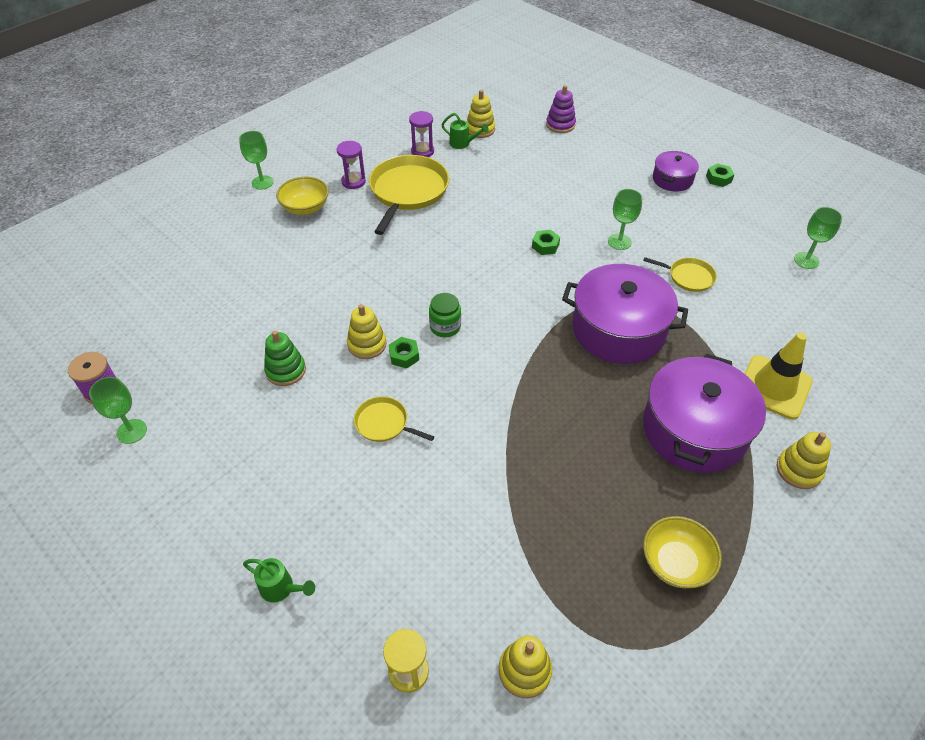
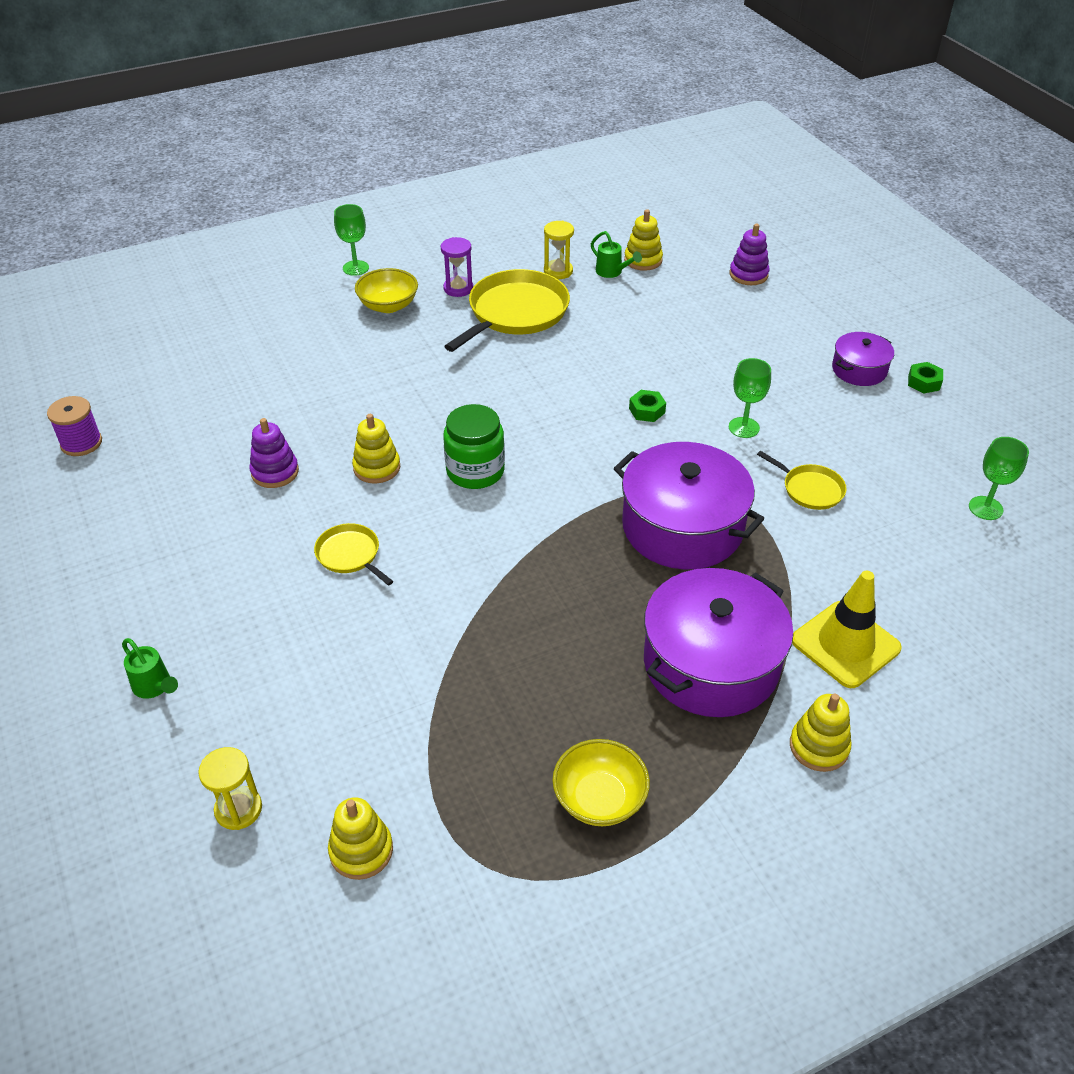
camera: 20 degrees right, 5 degrees down
green goblet [89,377,147,444] -> none
green stacking toy [264,331,306,386] -> purple stacking toy [249,418,299,488]
green nut [389,337,419,368] -> none
purple hourglass [409,111,434,157] -> yellow hourglass [544,221,574,279]
green jar [429,293,461,337] -> green jar [443,404,505,489], size x1.51

